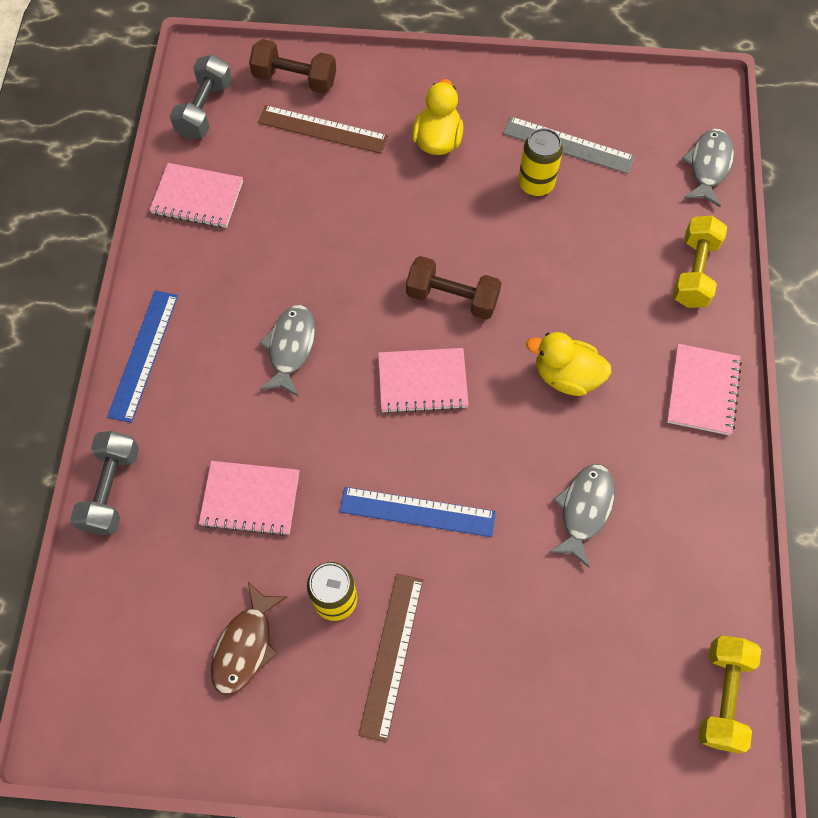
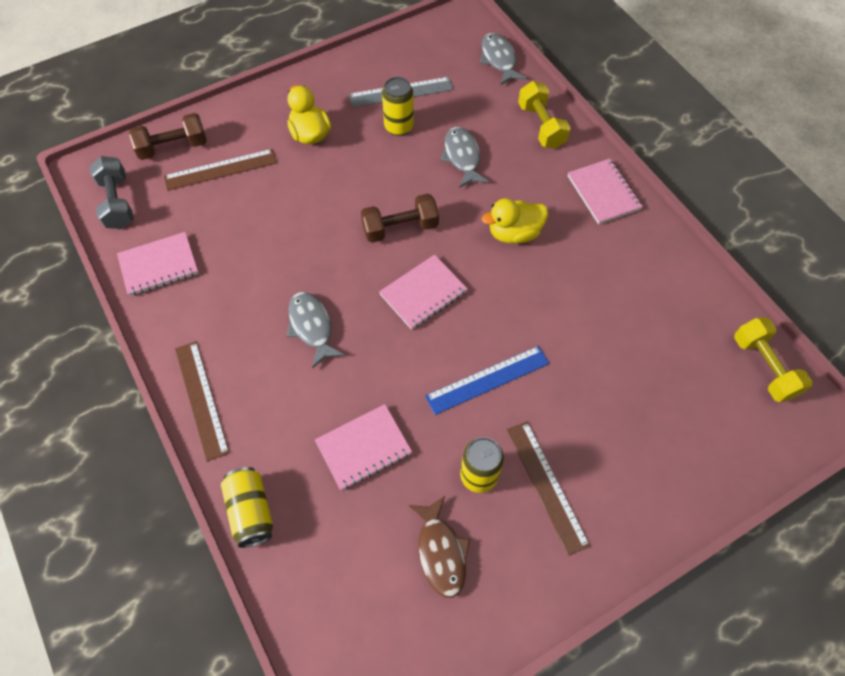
camera: 35 degrees left, 5 degrees down
grey dumbbell [70,431,139,535] -> yellow can [221,467,273,548]
blue ruler [107,290,178,423] -> brown ruler [175,341,229,462]
grey fish [549,464,615,568] -> grey fish moved to [441,127,489,188]

